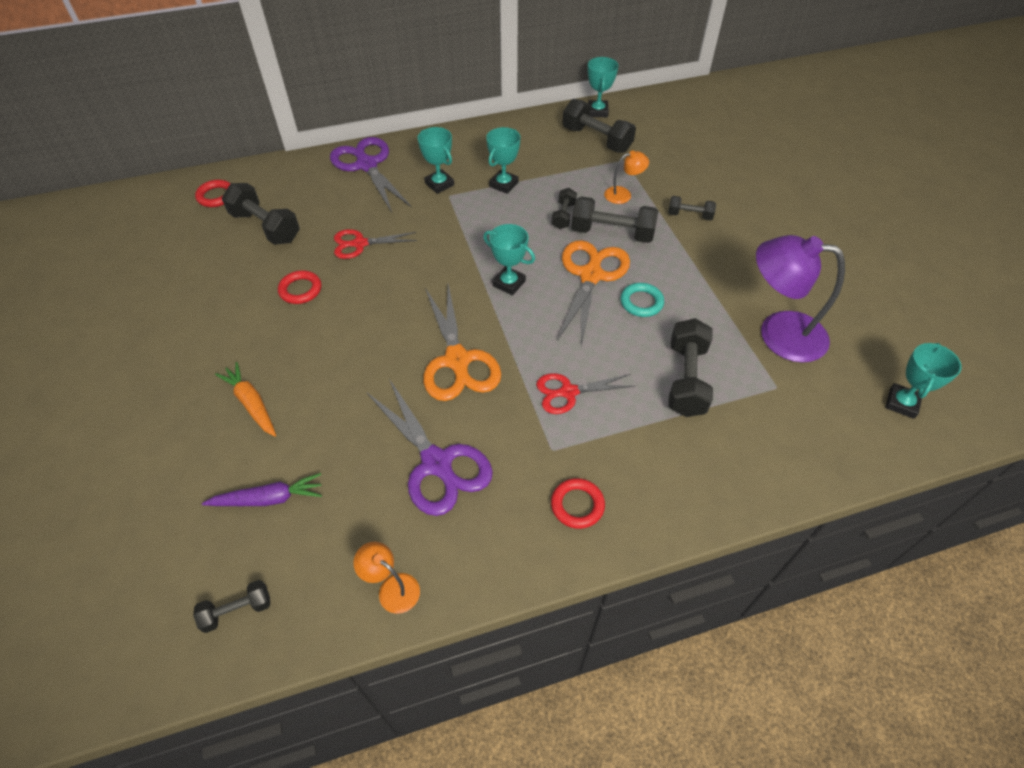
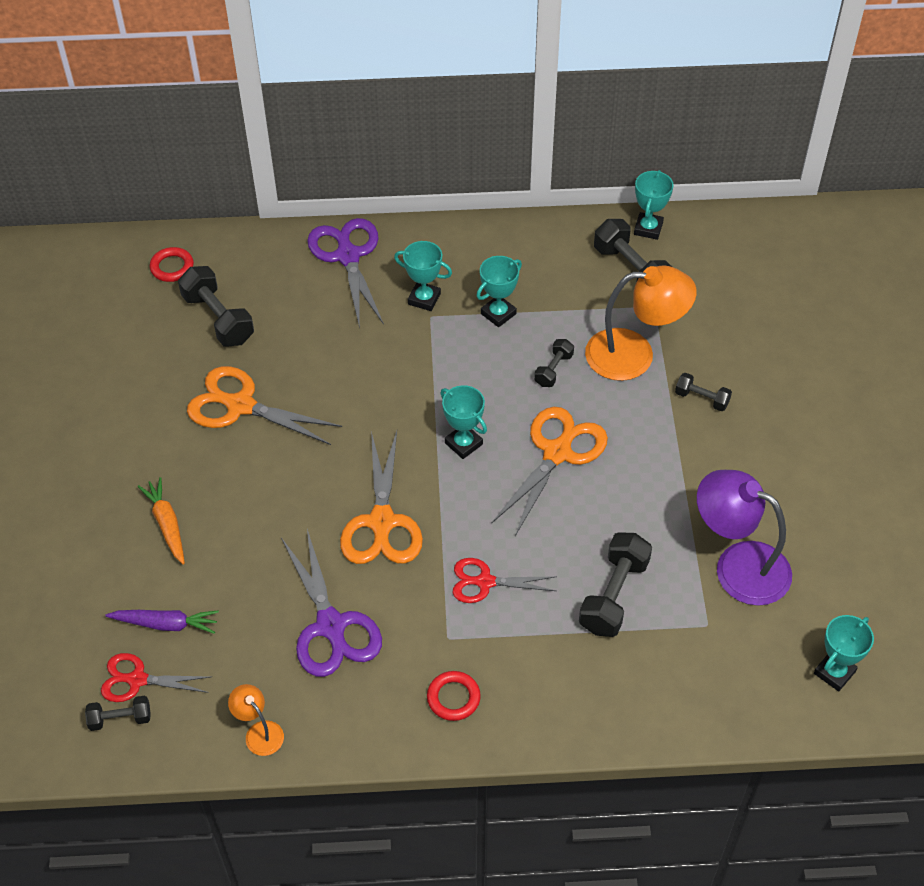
camera: 15 degrees right, 0 degrees up
red ring [278,270,321,304] -> orange scissors [187,366,342,445]
red scissors [334,229,417,259] -> red scissors moved to [101,653,210,702]
turquoise trophy [418,127,454,194] -> turquoise trophy turned 45 degrees counterclockwise [394,241,452,311]
black dumbbell [571,196,658,243] -> none
orange lamp [604,150,649,204] -> orange lamp [585,265,697,381], size x2.09
turquoise ring [620,283,664,317] -> none

